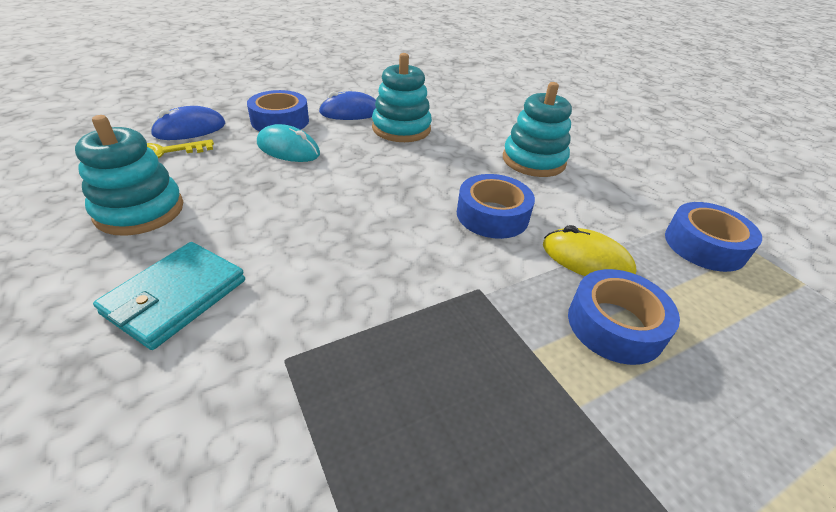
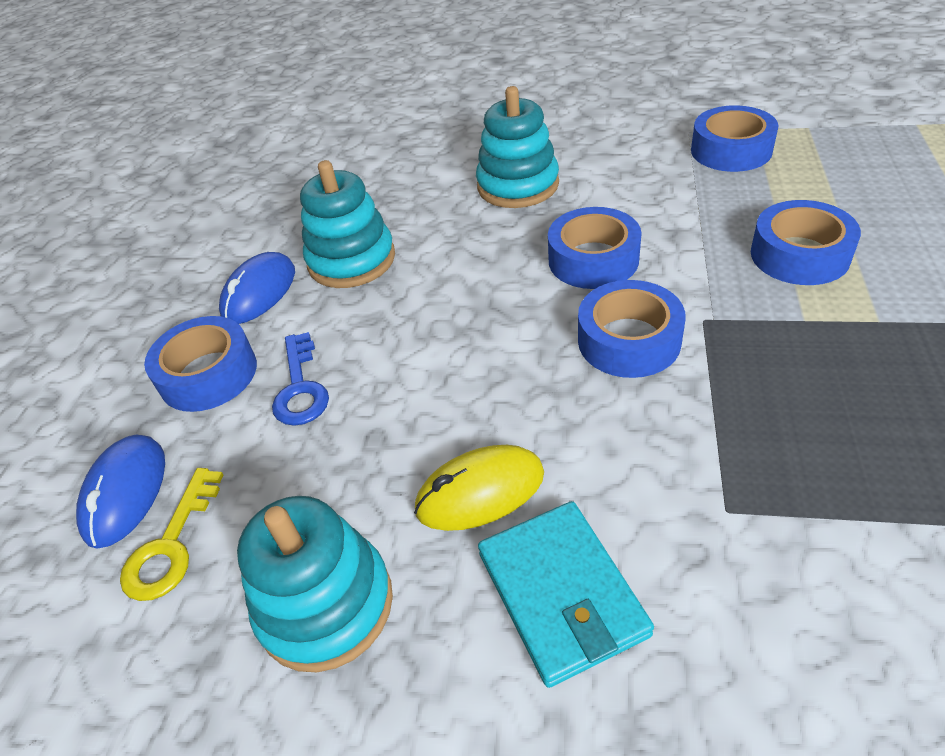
camera: 45 degrees left, 5 degrees up
turquoise mouse [257,124,320,162] -> blue key [272,332,329,426]
yellow mouse [543,225,637,276] -> yellow mouse moved to [414,445,544,531]
none -> blue tape [578,280,686,378]

